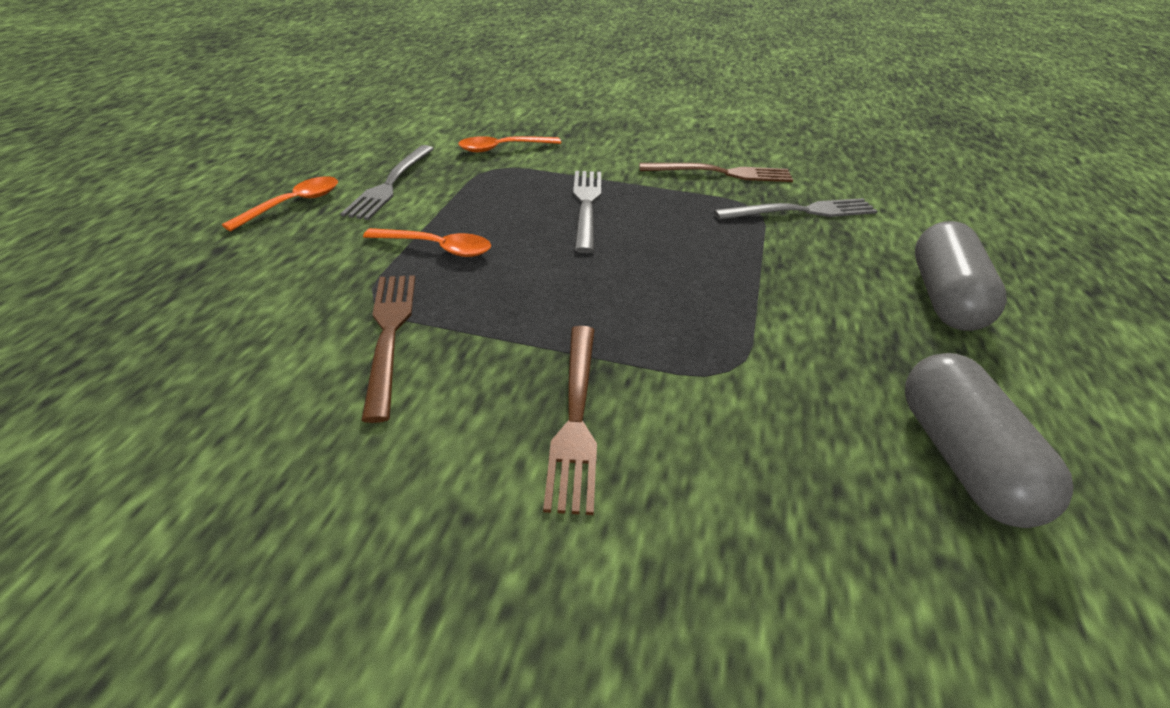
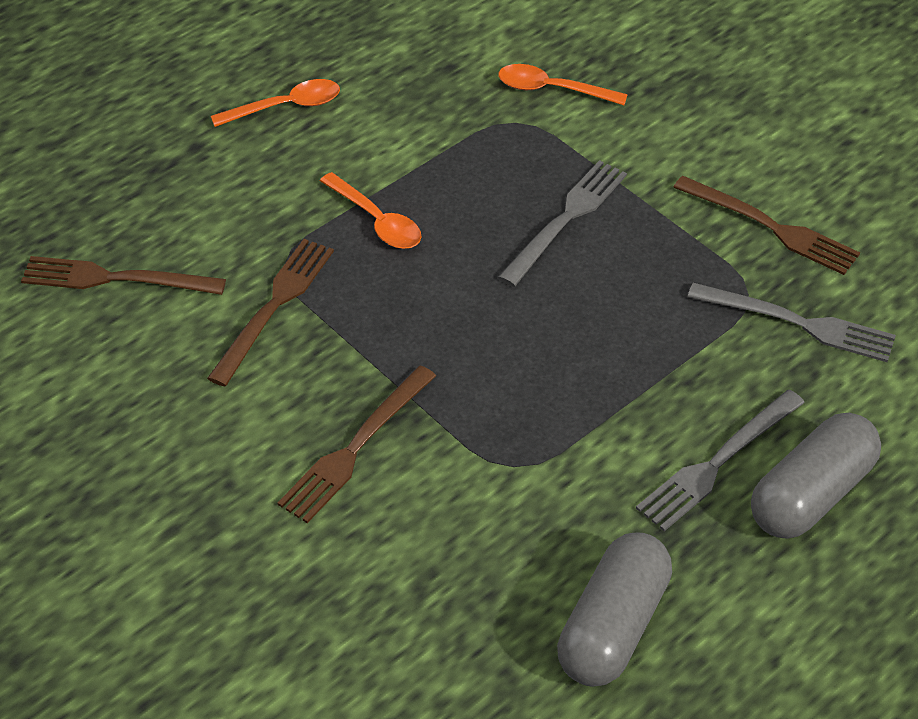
camera: 35 degrees right, 10 degrees up
grey fork [341,145,434,220] -> grey fork moved to [636,390,805,531]
none -> brown fork [21,256,226,295]

